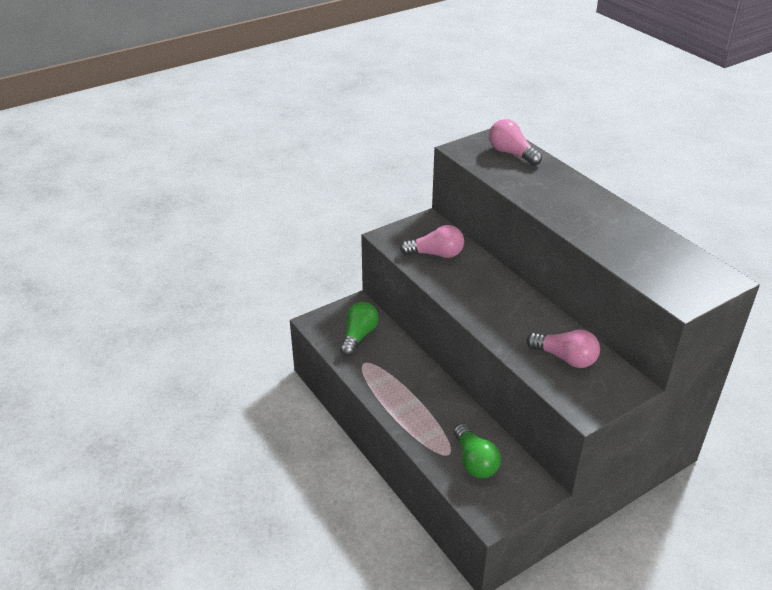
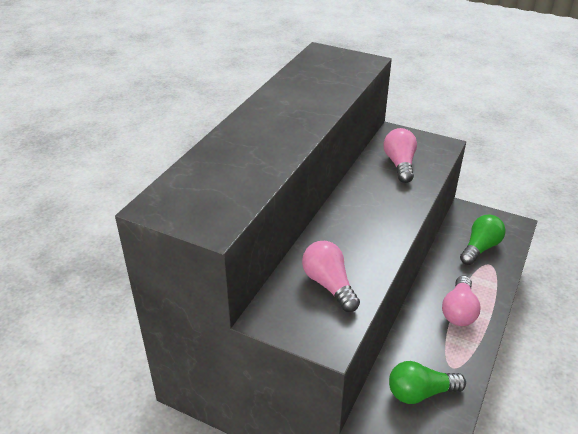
camera: 120 degrees left, 0 degrees up
pink light bulb [489,119,542,166] -> pink light bulb moved to [442,275,481,326]

